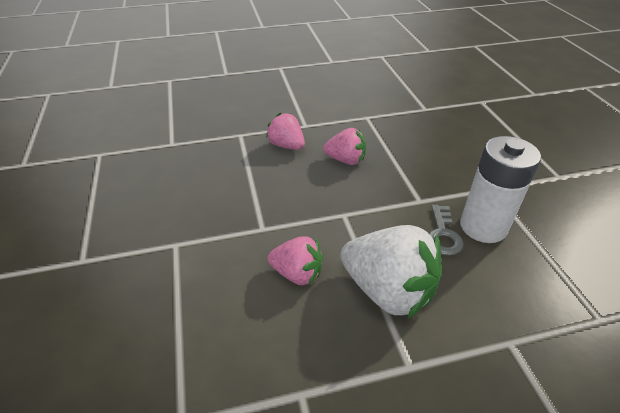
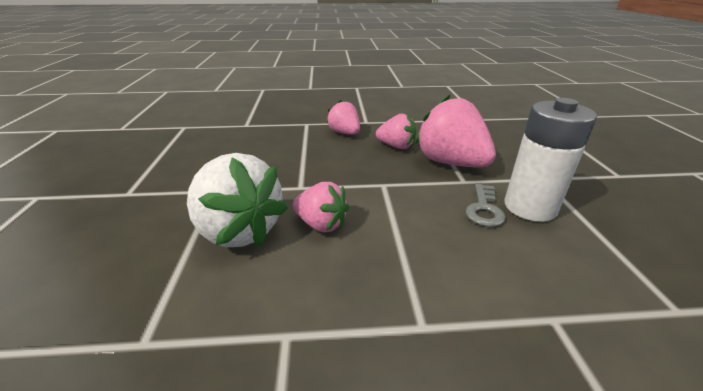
camera: 10 degrees right, 10 degrees down
white strawberry [340,225,442,319] -> white strawberry moved to [187,153,288,247]
none -> pink strawberry [415,95,496,167]

